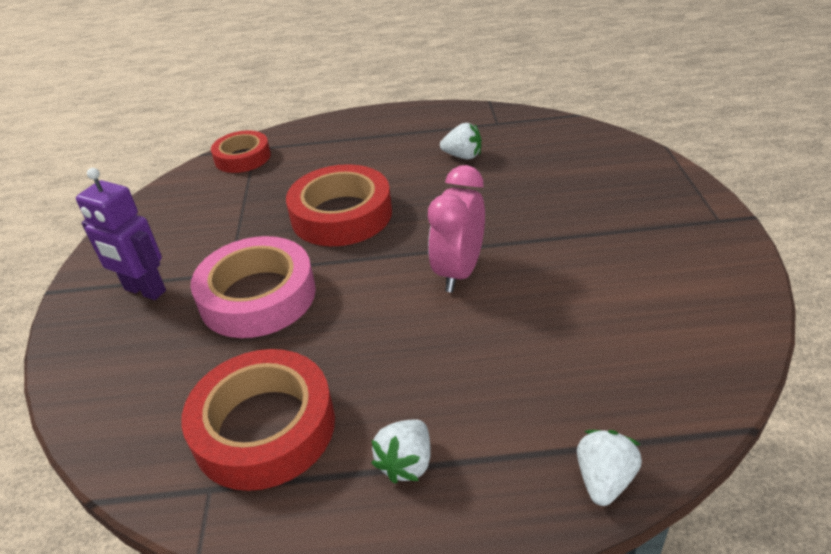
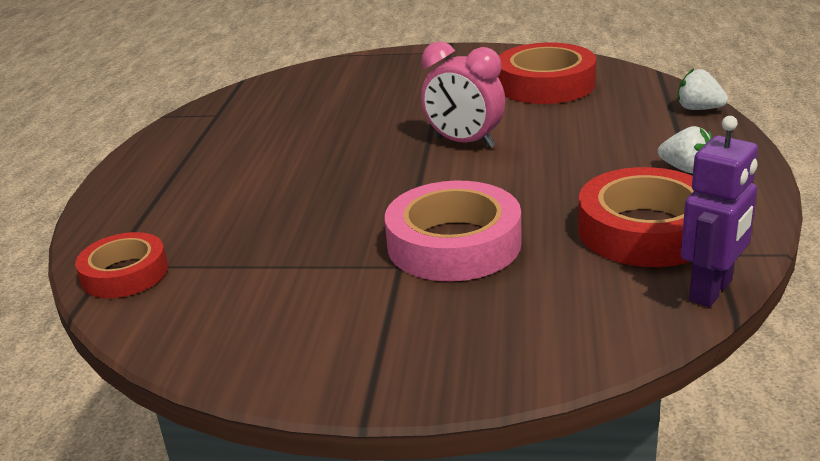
camera: 80 degrees left, 10 degrees down
purple robot [76,168,166,300] -> purple robot moved to [681,116,758,307]
red tape [286,164,392,246] -> red tape moved to [498,42,596,104]
white strawberry [440,123,481,159] -> none

